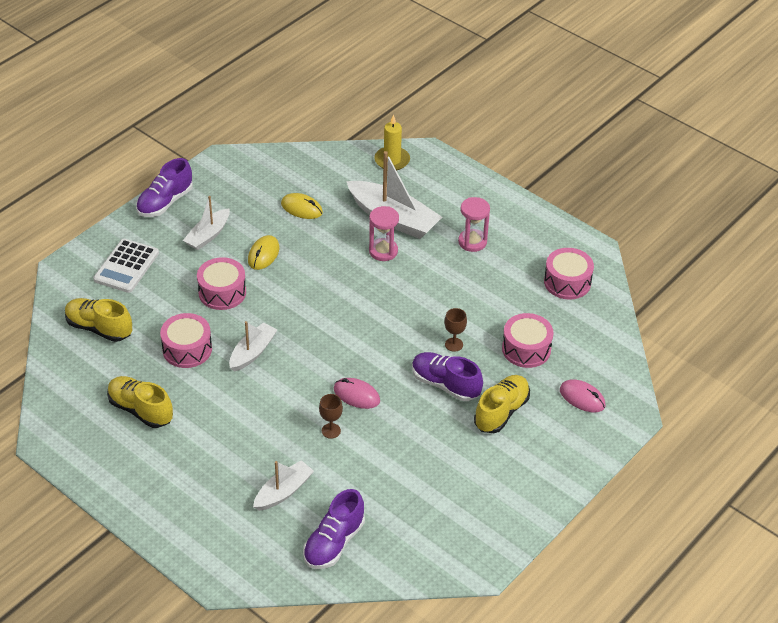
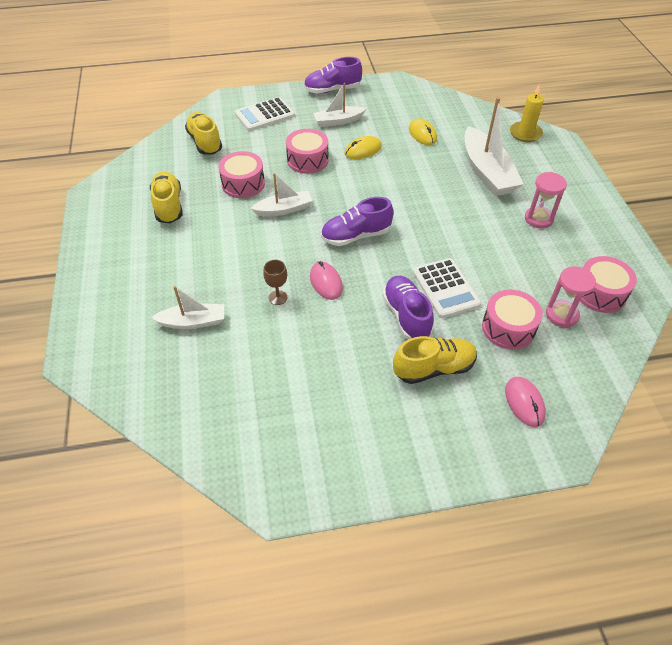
camera: 40 degrees right, 5 degrees up
purple shoe [303,489,365,569] -> purple shoe moved to [321,197,394,246]
pink hourglass [369,206,399,261] -> pink hourglass moved to [546,266,596,328]
brown goblet [445,308,467,352] -> white calculator [413,258,481,318]

